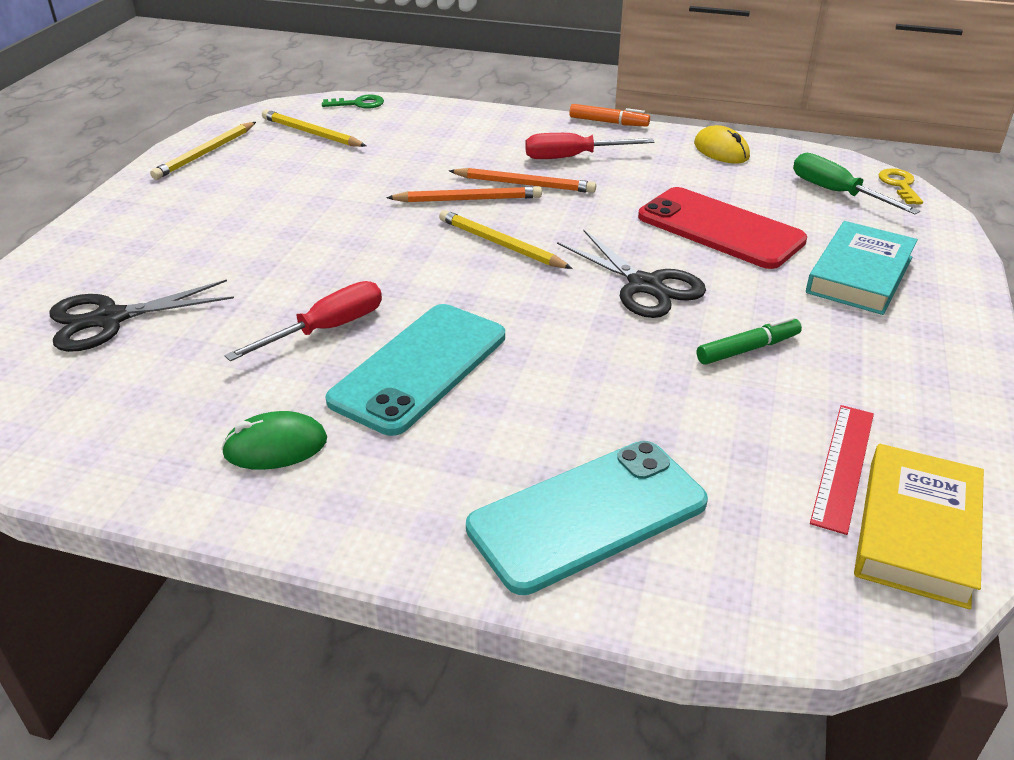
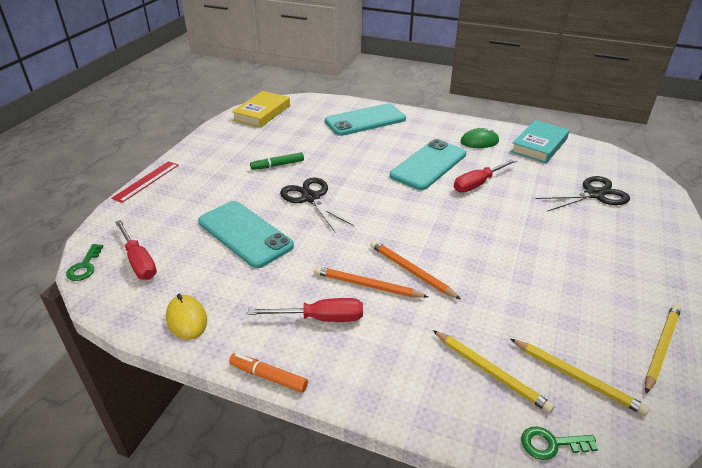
camera: 175 degrees left, 0 degrees up
orange pencil [386,186,542,203] -> orange pencil turned 45 degrees clockwise [370,240,461,299]
yellow pencil [439,210,573,269] -> yellow pencil moved to [433,330,554,413]
red phone [638,187,807,269] -> turquoise phone [198,201,294,268]
green screwdriver [793,153,920,214] -> red screwdriver [115,220,157,280]
turquoise book [806,221,918,315] -> turquoise book moved to [511,120,570,163]
red ruler [810,405,874,535] -> red ruler moved to [111,161,179,203]
yellow key [879,168,923,205] -> green key [66,244,103,281]

